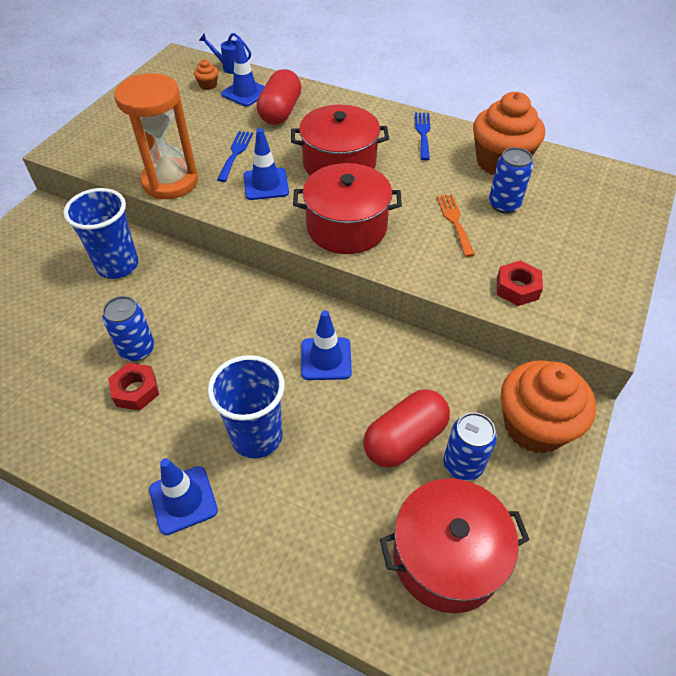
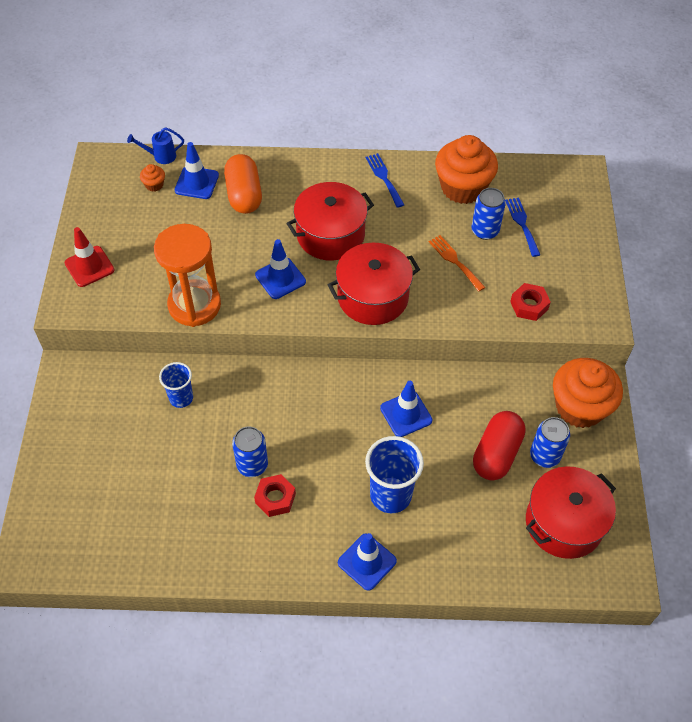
camera: 25 degrees left, 5 degrees up
blue cup [63,188,139,279] -> blue cup [159,362,193,408], size x0.61
blue fork [217,131,253,182] -> blue fork moved to [505,197,540,257]
red capsule [257,69,301,125] -> orange capsule [224,154,262,214]
none -> red traffic cone [65,227,115,287]

